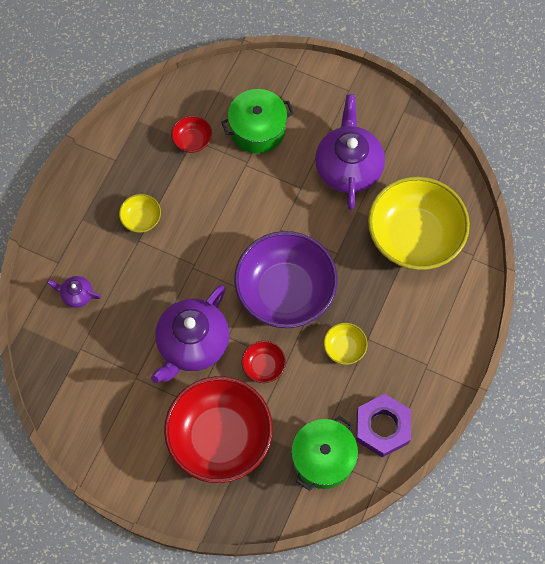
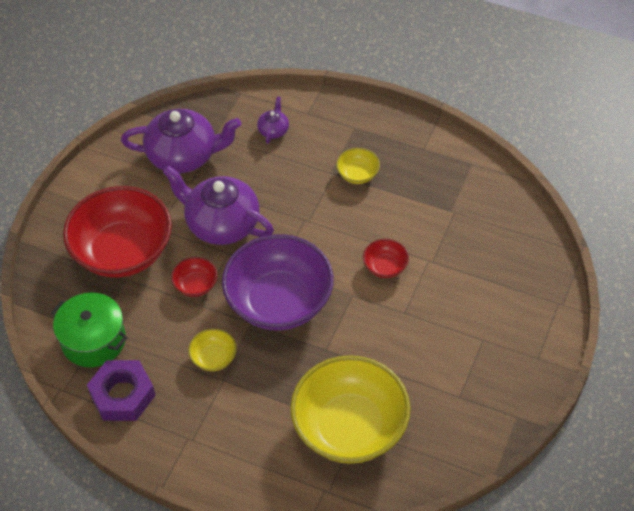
camera: 90 degrees right, 15 degrees down
red bowl [171,116,212,153] -> red bowl moved to [363,239,409,278]
green pot [221,89,294,154] -> none
purple teapot [315,94,385,210] -> purple teapot moved to [121,109,241,174]

